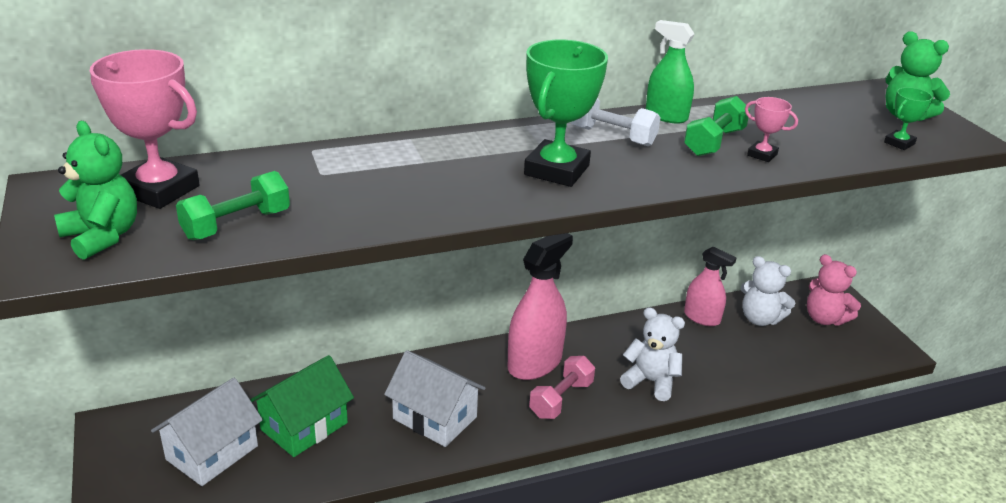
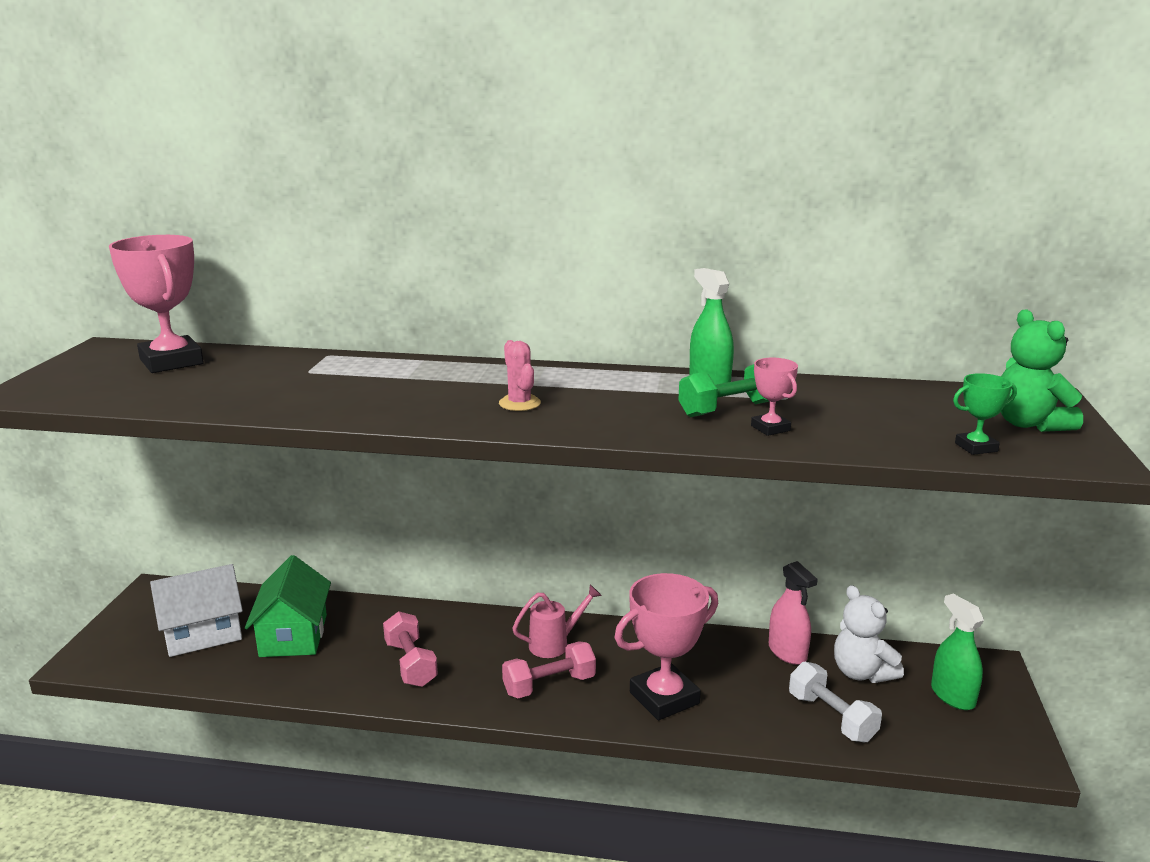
camera: 30 degrees right, 10 degrees down
green teddy bear [54,121,137,260] -> none
green dumbbell [176,171,290,240] -> none
green house [250,355,354,457] -> green house turned 75 degrees counterclockwise [245,555,331,657]
white house [384,350,485,447] -> pink dumbbell [383,611,438,687]
pink spray bottle [508,233,573,380] -> pink watering can [512,585,602,658]
green trophy [524,40,608,187] -> pink cactus [499,340,541,411]
white dumbbell [571,98,661,146] -> white dumbbell moved to [789,661,882,742]
white teddy bear [620,307,685,401] -> pink trophy [614,573,718,720]
pink teddy bear [807,254,861,326] -> green spray bottle [931,594,984,710]

